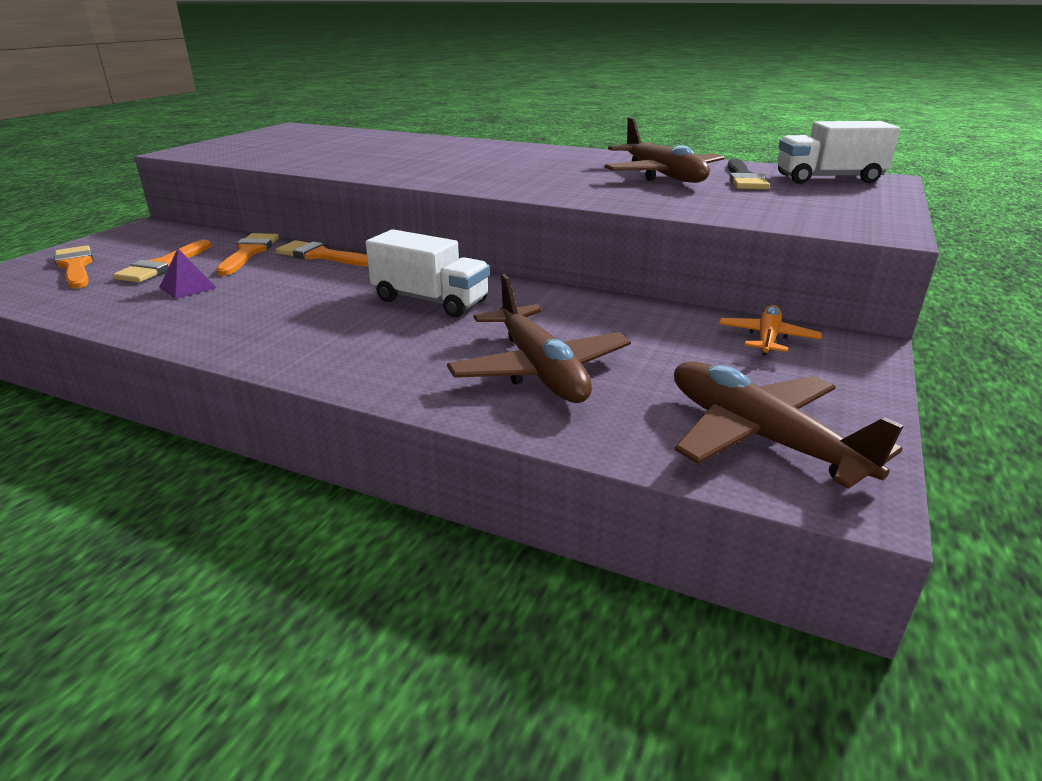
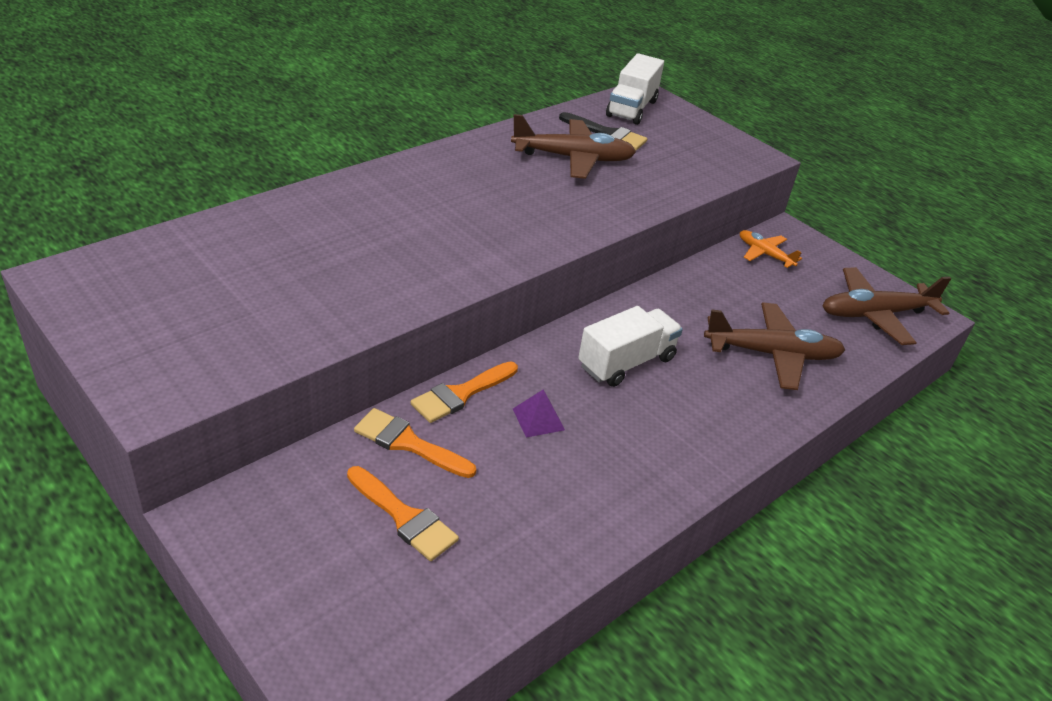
camera: 70 degrees left, 10 degrees up
orange brush [54,245,93,289] -> none
purple pyramid [159,248,217,299] -> purple pyramid moved to [513,390,565,438]

